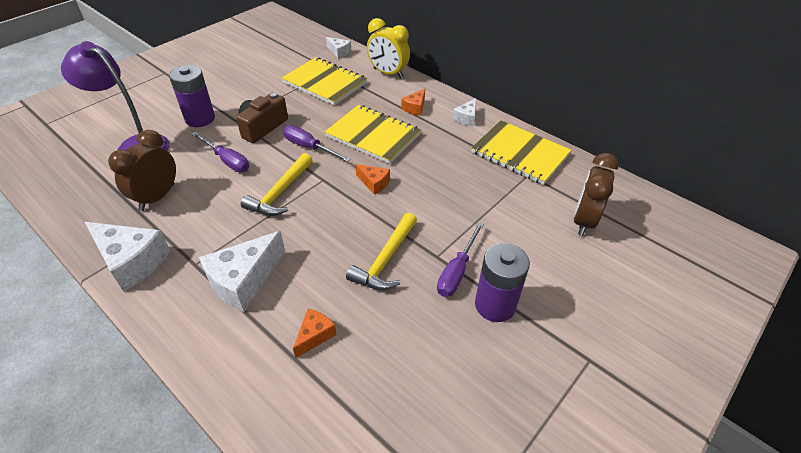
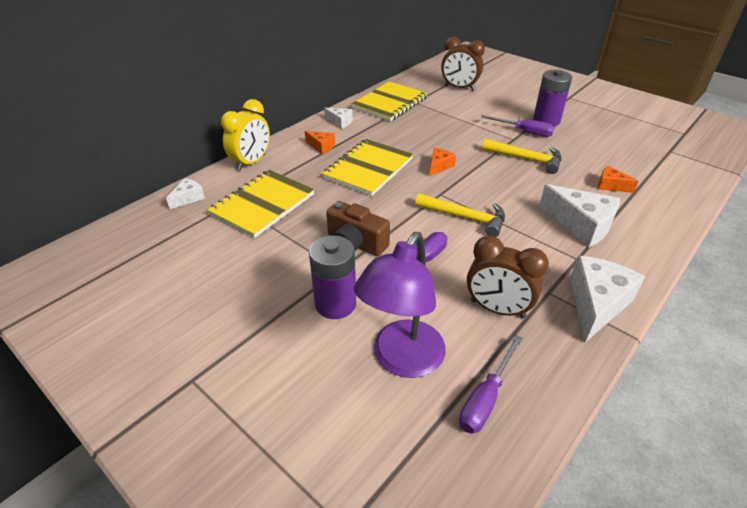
camera: 90 degrees left, 5 degrees down
purple screwdriver [283,125,351,162] -> purple screwdriver moved to [459,335,523,434]

